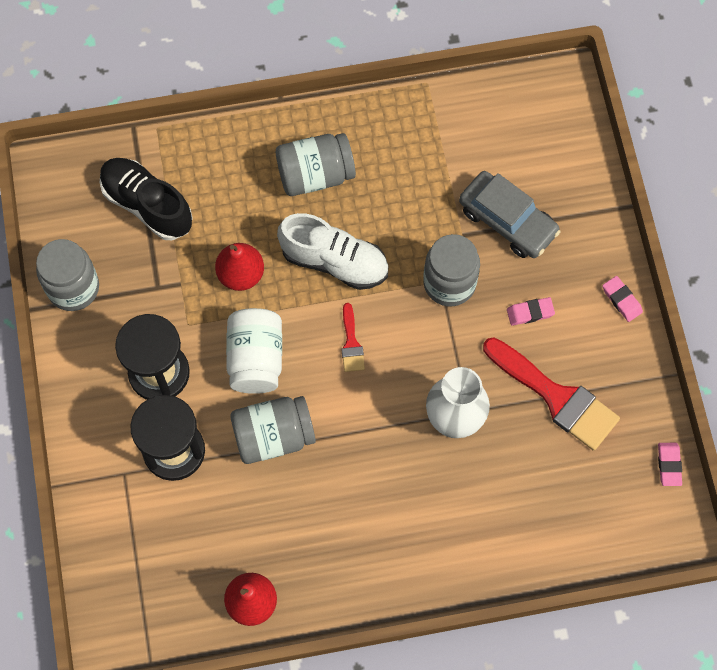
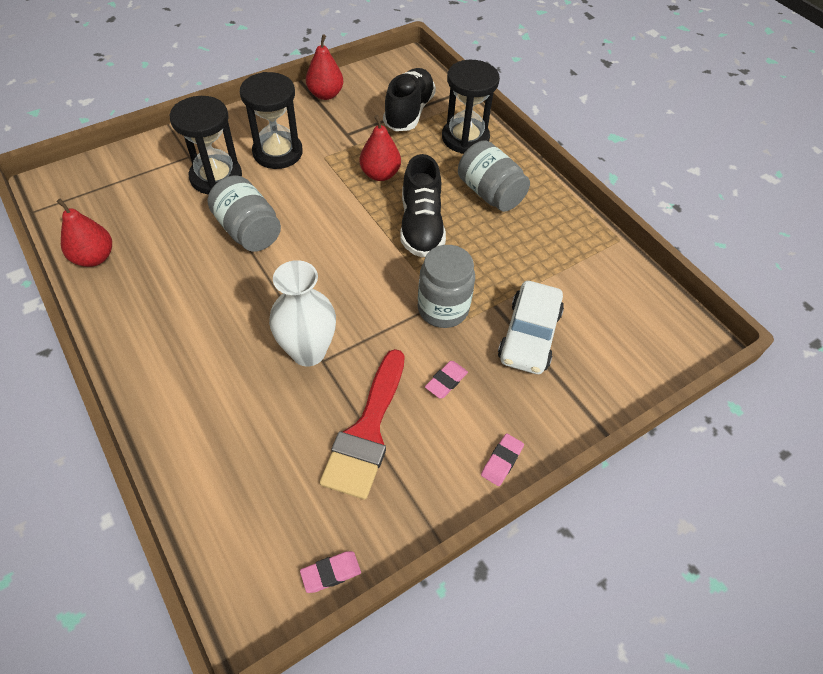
camera: 65 degrees right, 15 degrees down
grey jar [36,239,99,311] -> red pear [306,34,343,100]
white jar [226,308,282,394] -> none
white shoe [277,213,388,290] -> black shoe [400,154,446,257]
red brush [341,303,365,372] -> none
grey car [459,171,560,258] -> white car [498,281,564,374]
pink eraser [507,297,555,326] -> pink eraser turned 75 degrees clockwise [425,361,468,399]
none -> black hourglass [442,60,500,154]

